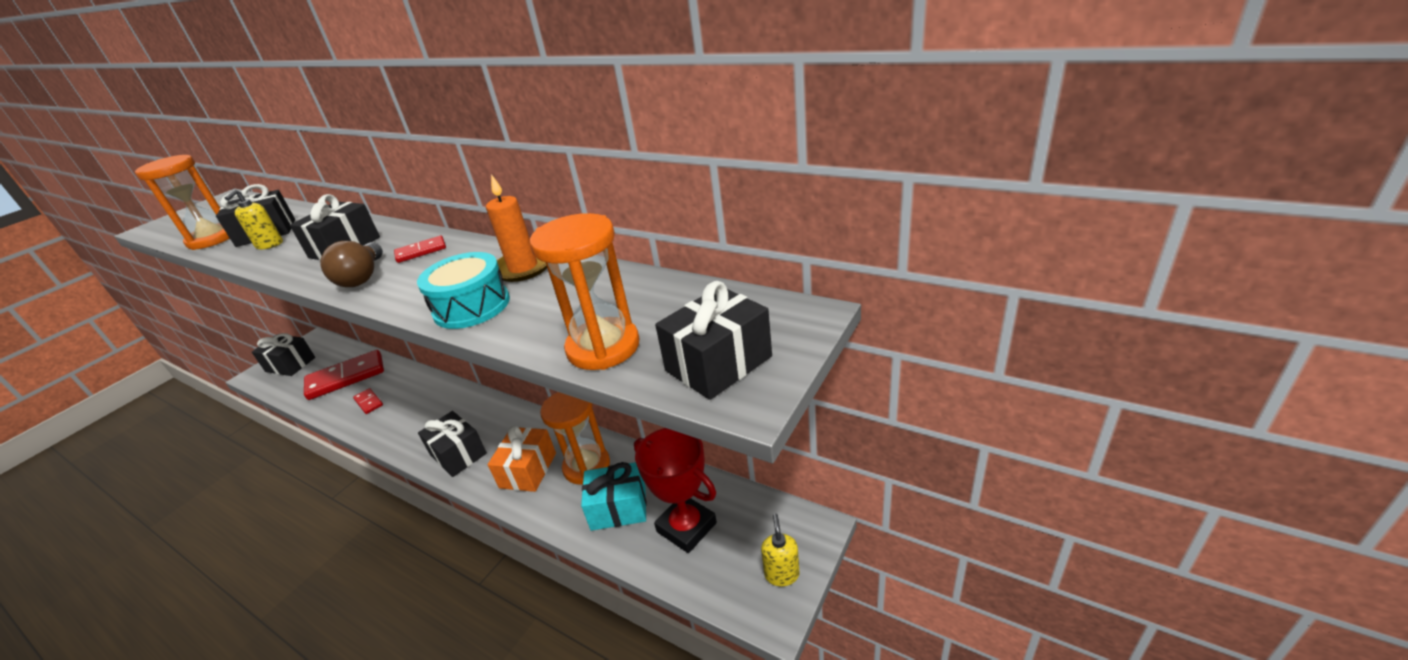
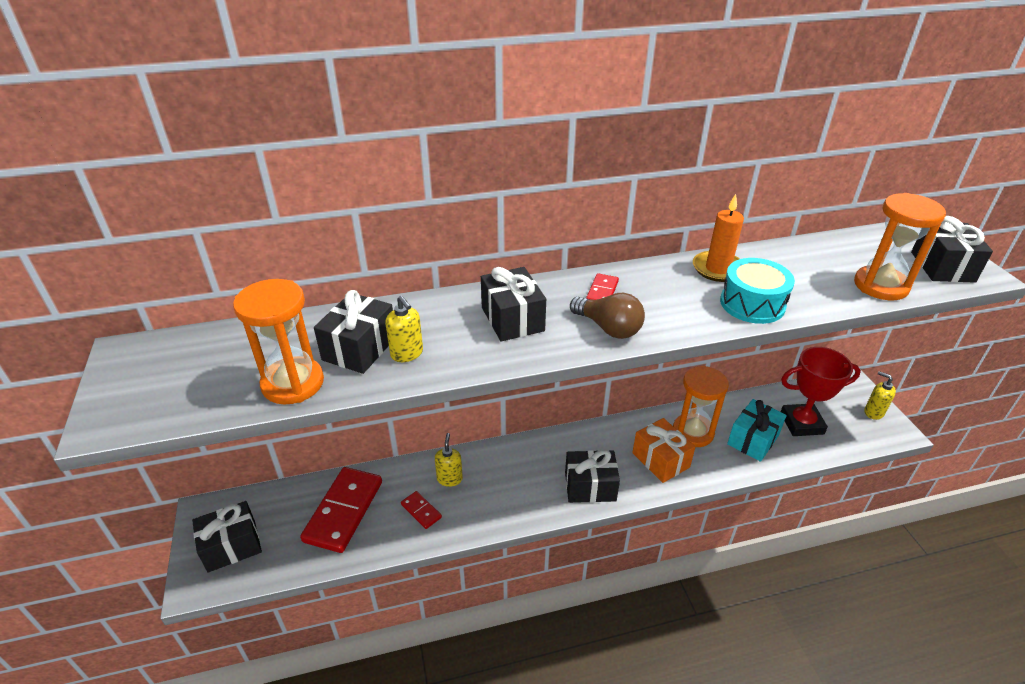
camera: 50 degrees left, 5 degrees up
red domino [353,388,383,414] -> red domino turned 45 degrees clockwise [401,491,442,529]
none -> yellow soap dispenser [435,433,463,487]

